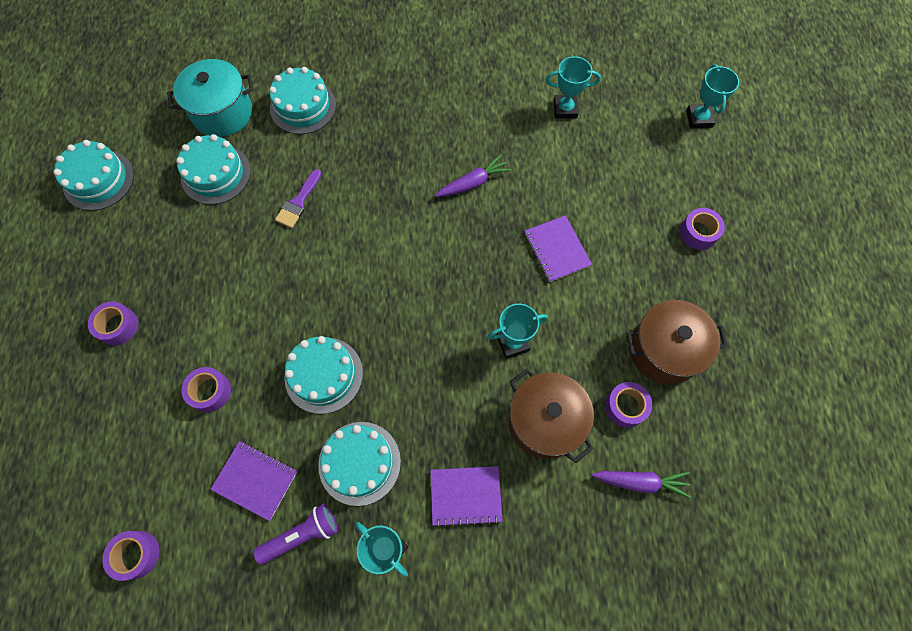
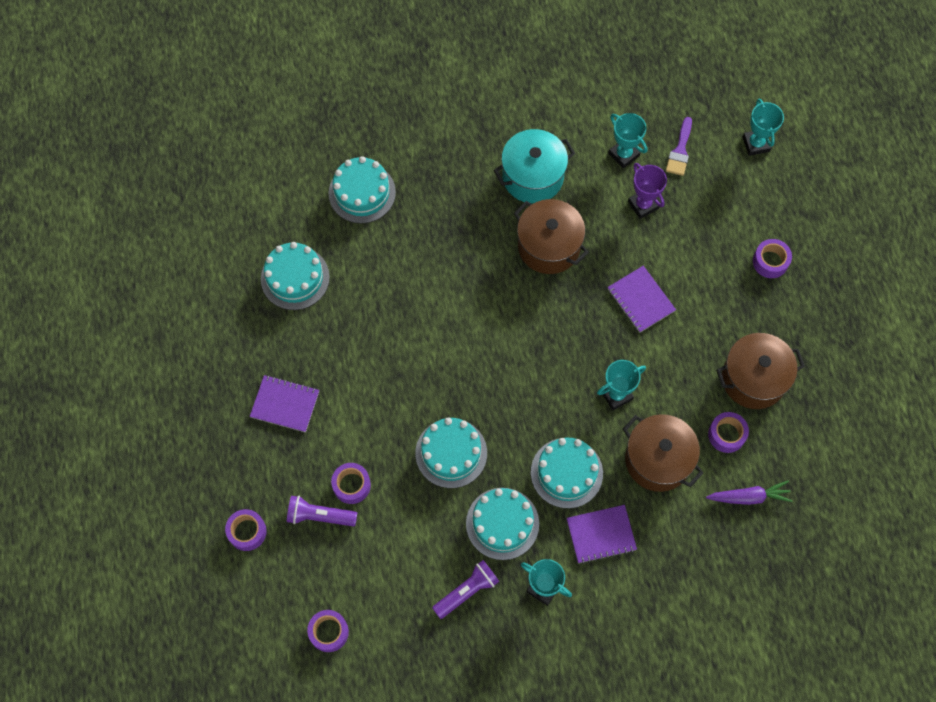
camera: 10 degrees left, 0 degrees up
turquoise cake [53,140,134,211] -> turquoise cake moved to [531,438,603,509]
purple tape [88,302,138,345] -> purple tape moved to [225,509,267,551]
turquoise pot [167,59,254,137] -> turquoise pot moved to [494,129,575,203]
purple notebook [210,441,297,521] -> purple notebook moved to [250,375,319,432]
purple brush [275,169,321,228] -> purple brush moved to [666,117,692,176]
purple carrot [435,154,511,197] -> brown pot [514,199,589,274]
turquoise trophy [546,56,601,119] -> turquoise trophy turned 60 degrees clockwise [608,113,647,169]
none -> purple flashlight [287,496,357,527]
none -> purple trophy [628,163,667,219]

